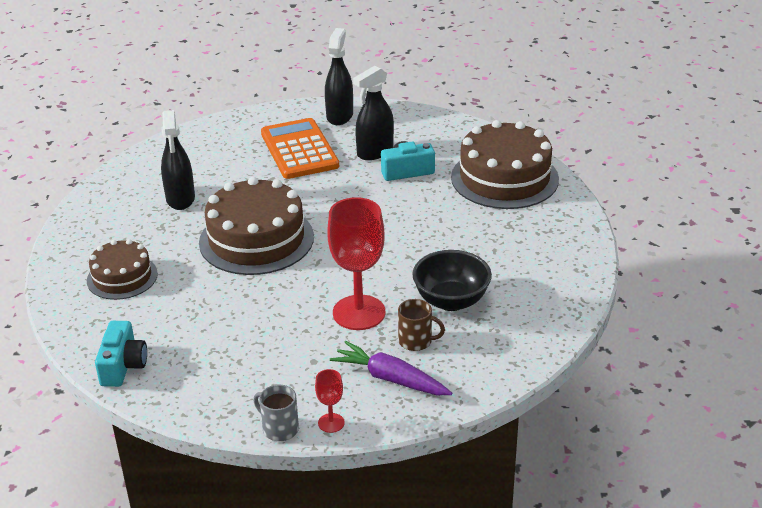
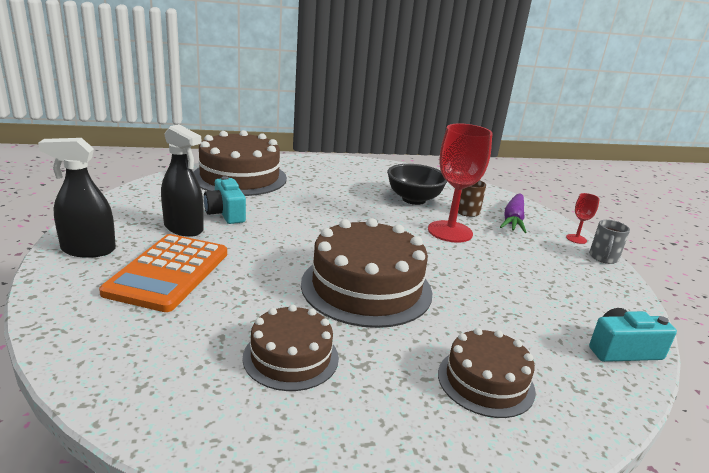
camera: 105 degrees left, 10 degrees down
black spray bottle [161,110,195,210] -> brown cake [243,305,339,391]
orange calculator [261,118,339,179] -> orange calculator turned 45 degrees counterclockwise [99,234,227,312]

